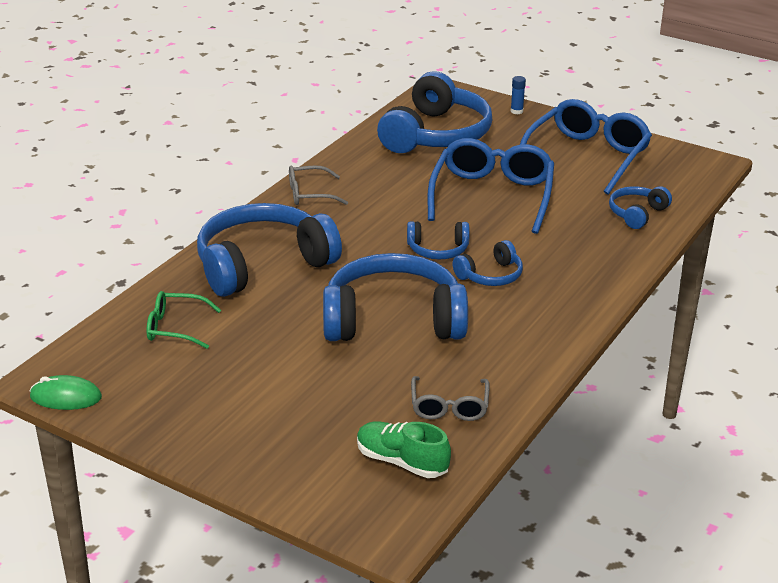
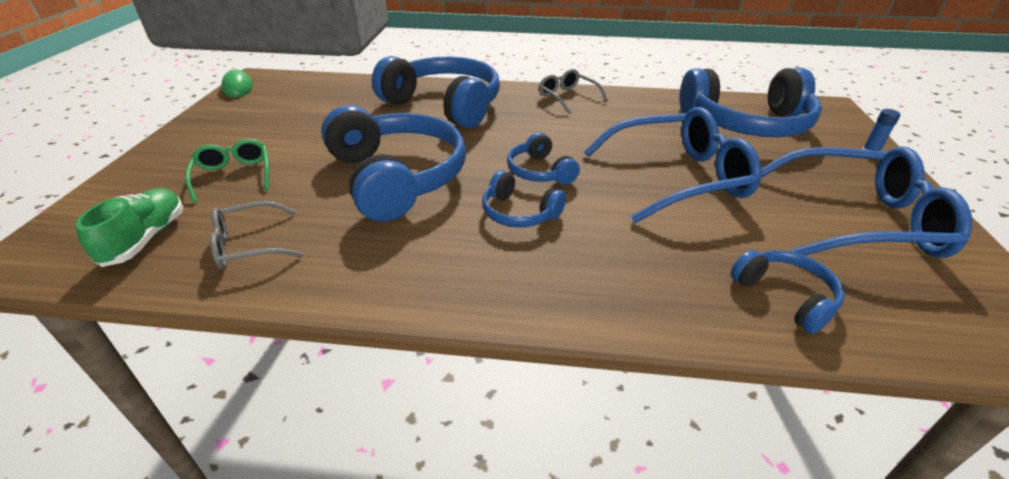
camera: 65 degrees right, 5 degrees up
green glasses [146,291,221,349] -> green glasses moved to [185,139,269,203]
blue headphones [609,186,672,229] -> blue headphones turned 45 degrees clockwise [731,250,845,334]

